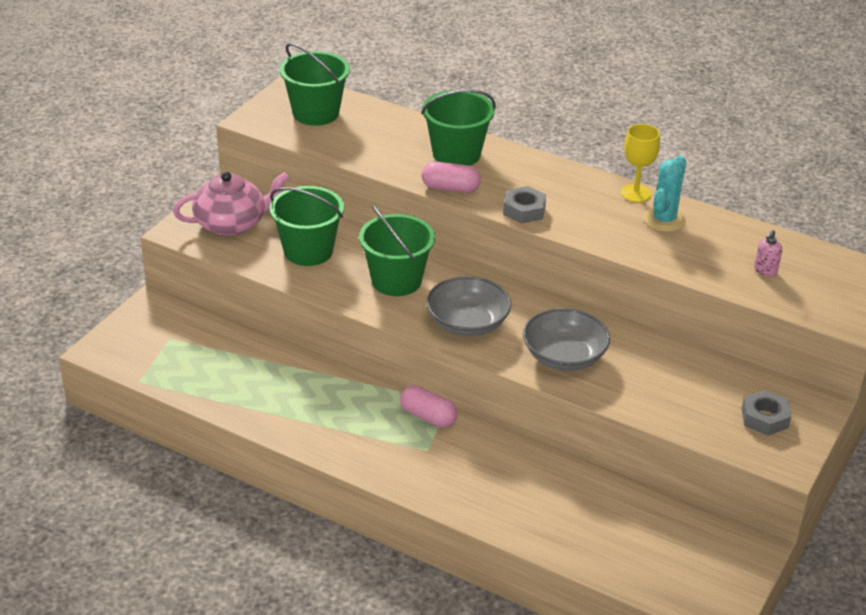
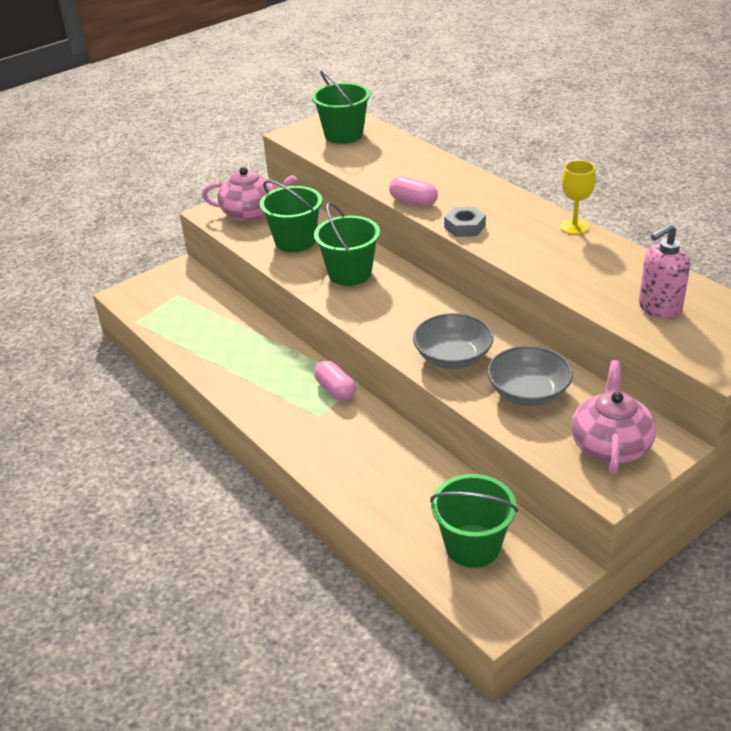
camera: 25 degrees right, 0 degrees up
green bucket [421,90,496,166] -> green bucket moved to [430,474,518,568]
grey bowl [426,276,511,336] -> grey bowl moved to [487,346,573,406]
turquoise cactus [643,155,686,232] -> none
grey nut [742,390,791,436] -> pink teapot [571,360,656,474]
pink soap dispenser [754,230,782,276] -> pink soap dispenser [639,223,690,319], size x1.97

